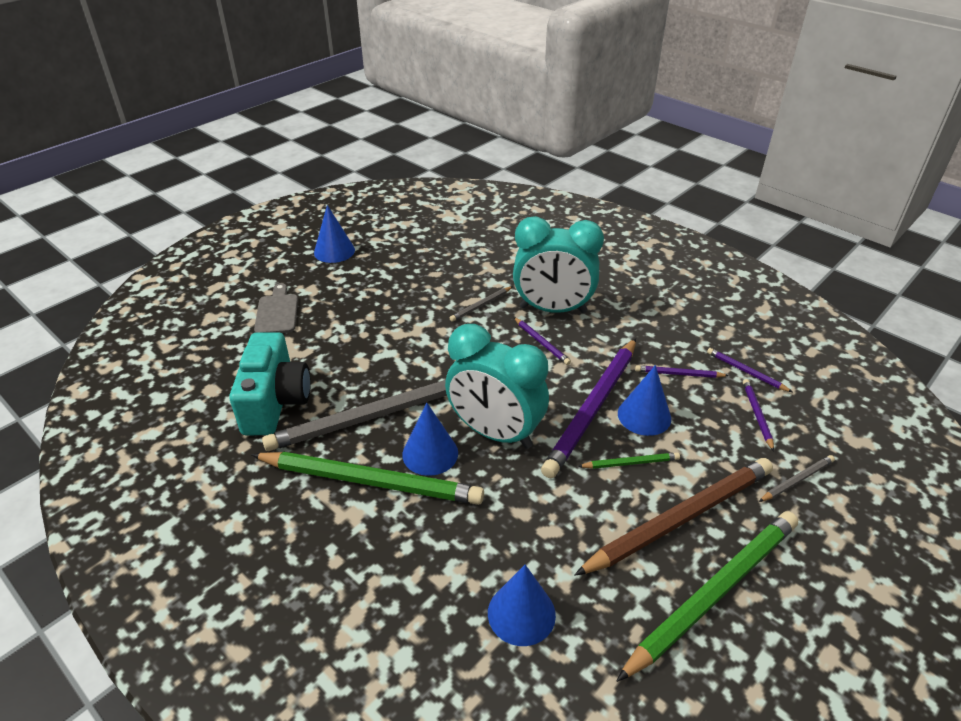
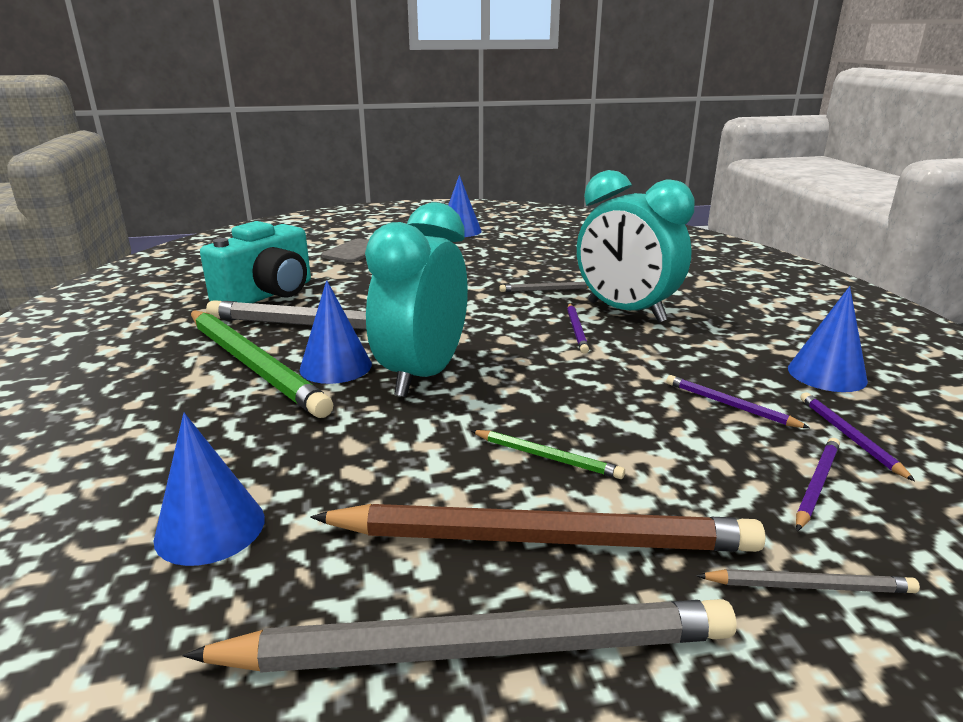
camera: 35 degrees right, 15 degrees down
turquoise clock [445,324,549,449] -> turquoise clock turned 45 degrees clockwise [365,202,468,397]
purple pencil [541,338,636,478] -> none
green pencil [617,511,798,682] -> grey pencil [183,599,737,673]
blue cone [618,365,671,436] -> blue cone moved to [788,286,868,392]

